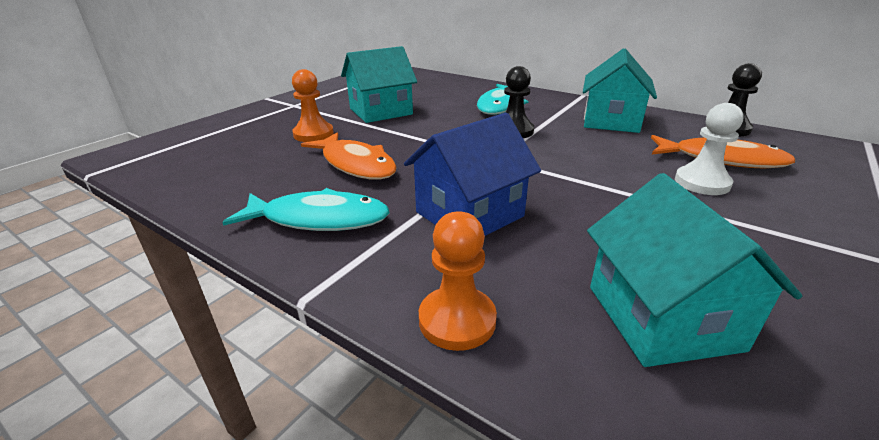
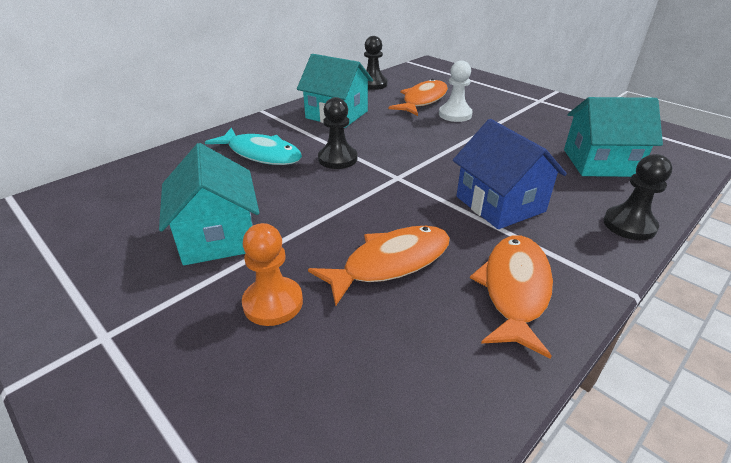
camera: 80 degrees left, 5 degrees up
turquoise fish [222,188,390,231] -> orange fish [470,235,553,359]
orange pawn [419,211,497,351] -> black pawn [603,154,672,240]

